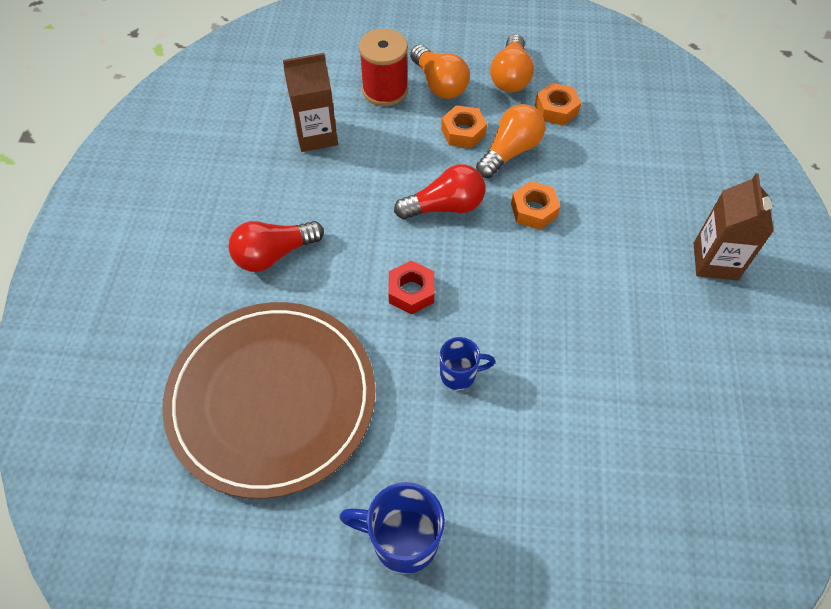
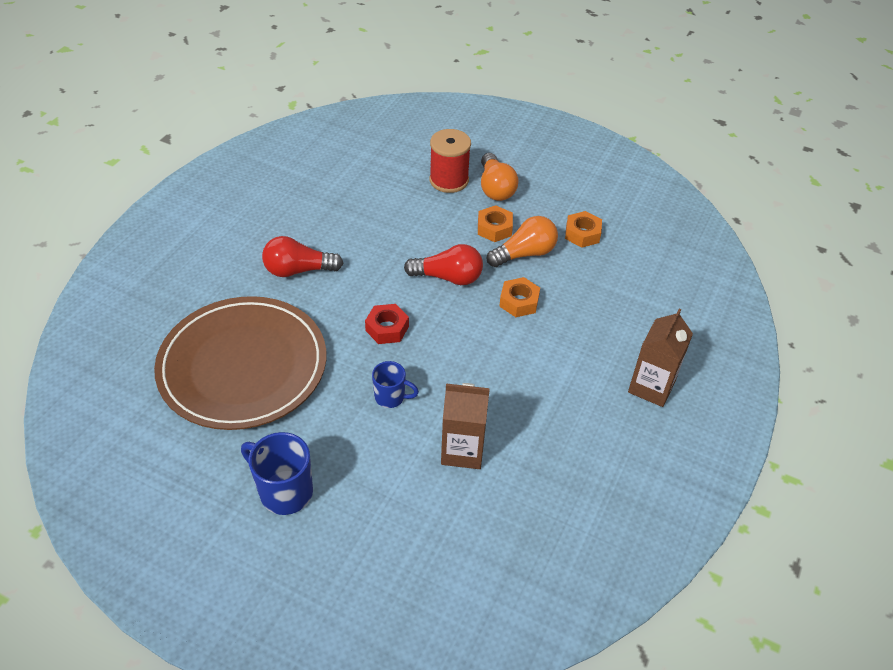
camera: 20 degrees right, 10 degrees down
brown carton [283,53,338,152] -> brown carton moved to [441,383,490,469]
orange light bulb [490,34,534,93] -> none

